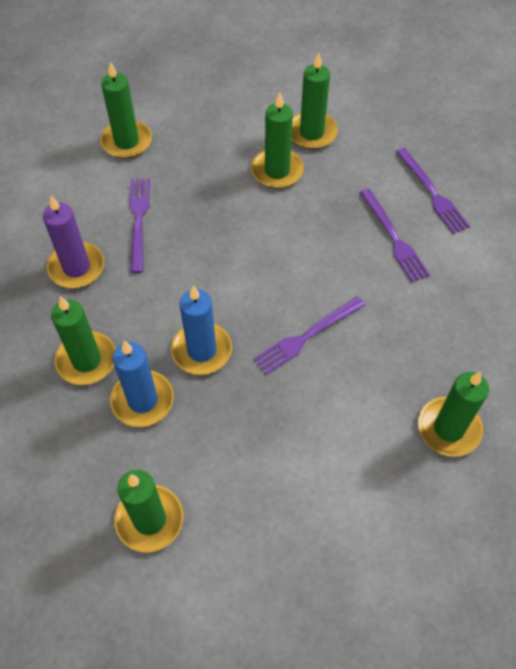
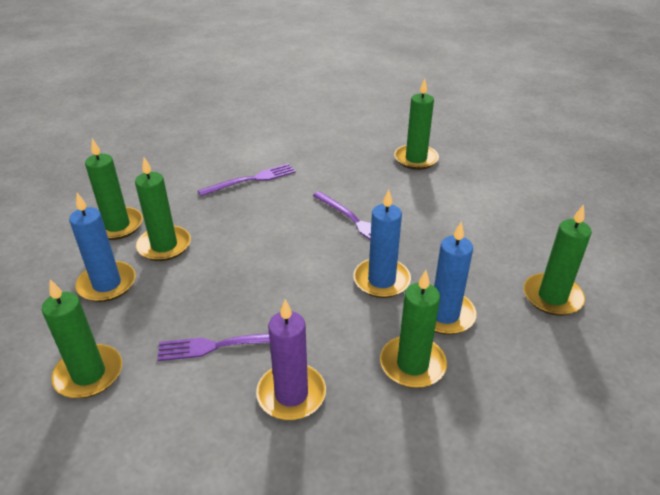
camera: 95 degrees left, 20 degrees down
purple fork [396,148,470,234] -> none
none -> blue candle [69,193,136,302]

